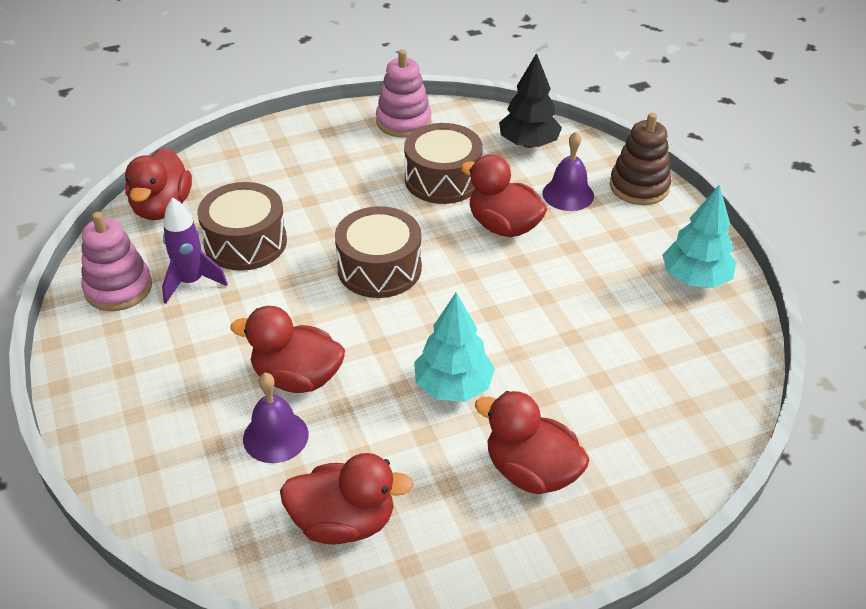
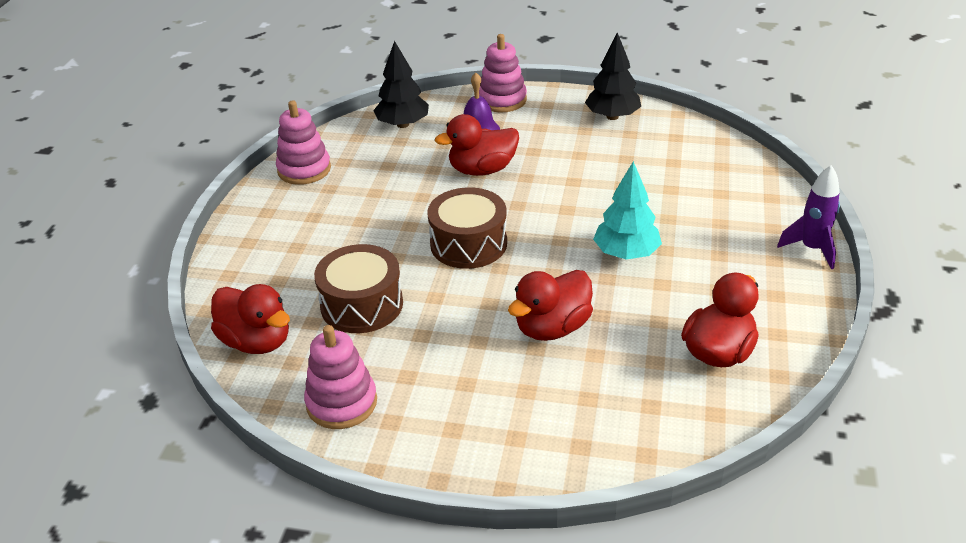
camera: 55 degrees left, 5 degrees down
purple rocket [162,197,228,304] -> purple rocket moved to [777,165,840,269]
purple bell [243,373,309,463] -> none
brown drum [404,123,483,204] -> none
red duck [475,391,590,494] -> none
brown stacking toy [610,113,671,205] -> pink stacking toy [479,34,527,112]
turquoise tree [662,185,736,288] -> black tree [585,32,641,120]

